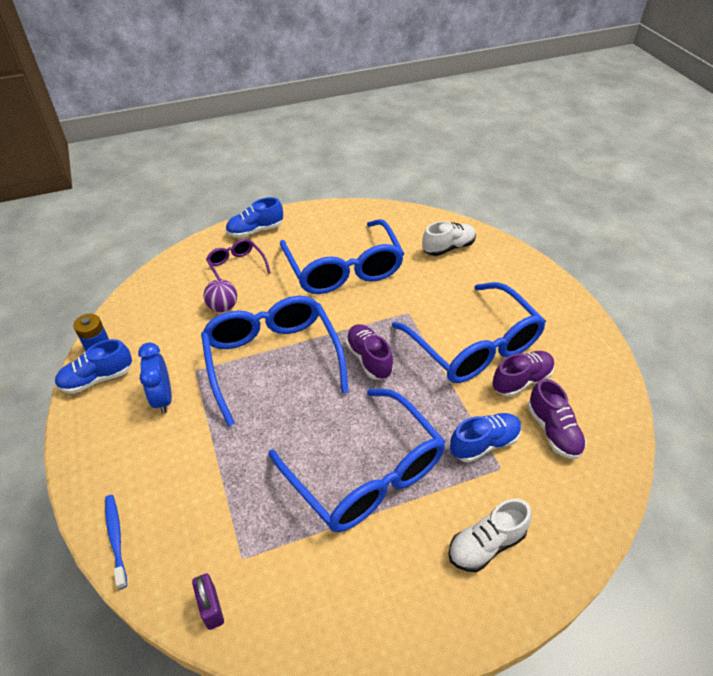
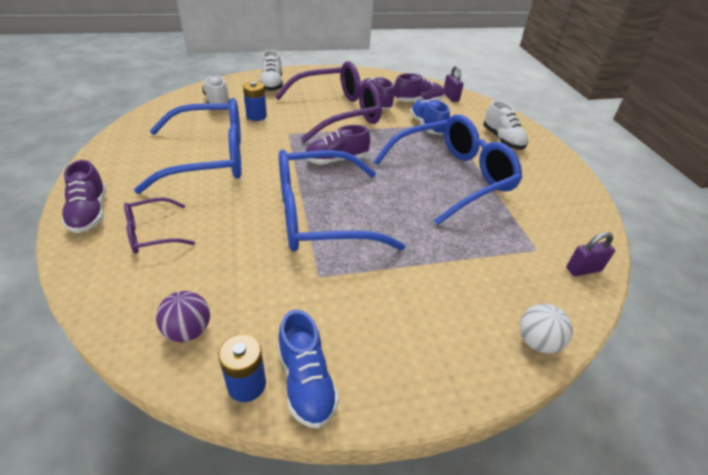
camera: 85 degrees left, 5 degrees down
blue toothbrush [105,495,127,589] -> white ball [520,304,573,354]
blue clock [138,342,172,414] -> none
purple ball [204,279,237,312] -> purple ball moved to [156,291,210,342]
blue shoe [226,197,283,238] -> purple shoe [61,160,106,233]
blue glasses [392,282,546,383] -> purple glasses [275,61,382,143]
none -> blue battery [243,81,267,121]
none -> white shoe [259,50,283,92]
none -> purple padlock [444,66,464,102]

